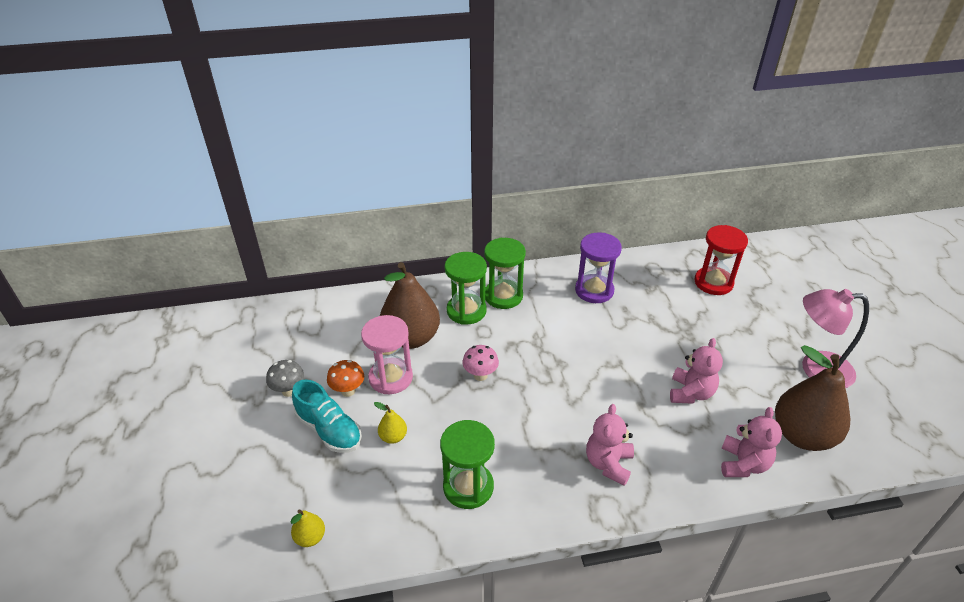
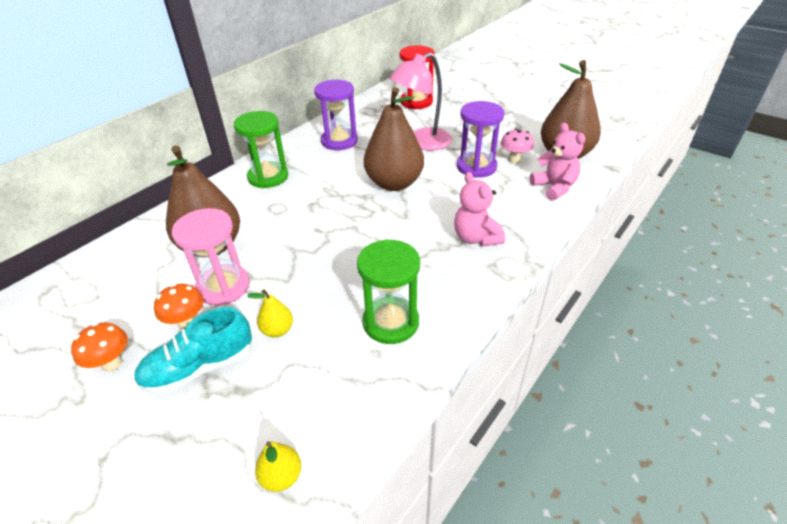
camera: 40 degrees left, 0 degrees up
grey mushroom [266,360,304,397] -> orange mushroom [71,322,128,372]
turquoise shoe [292,380,362,453] -> turquoise shoe turned 150 degrees clockwise [134,307,252,394]
green hourglass [445,252,487,325] -> none
pink mushroom [462,345,499,381] -> pink mushroom moved to [501,128,534,164]
pink teddy bear [670,338,723,404] -> purple hourglass [457,101,504,178]
pink lamp [802,289,869,388] -> pink lamp moved to [390,52,452,151]
none -> brown pear [364,87,424,191]

